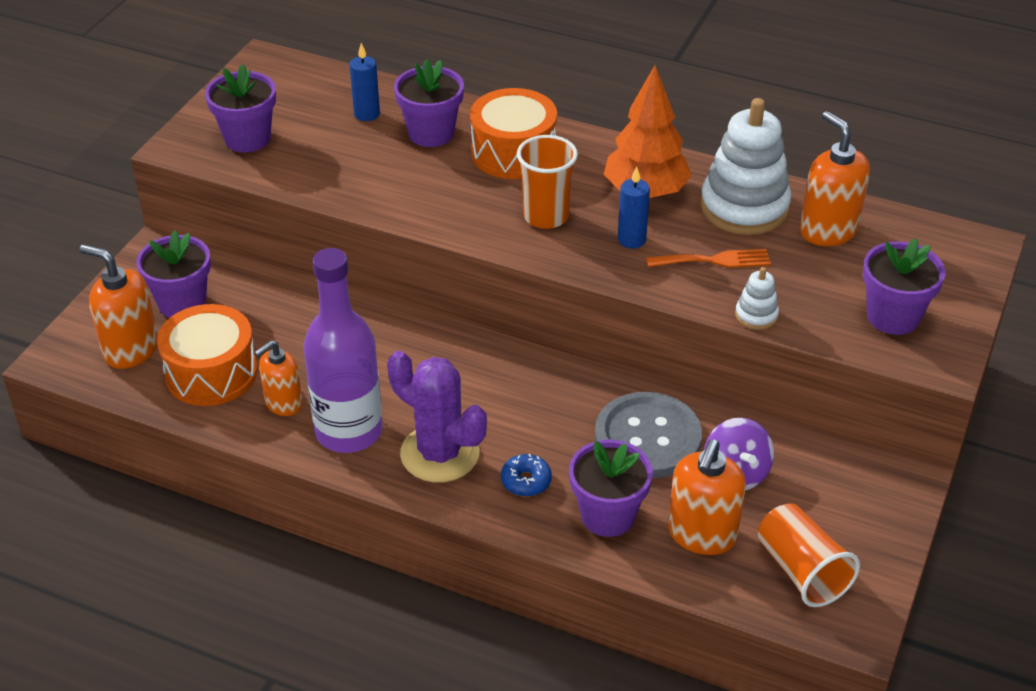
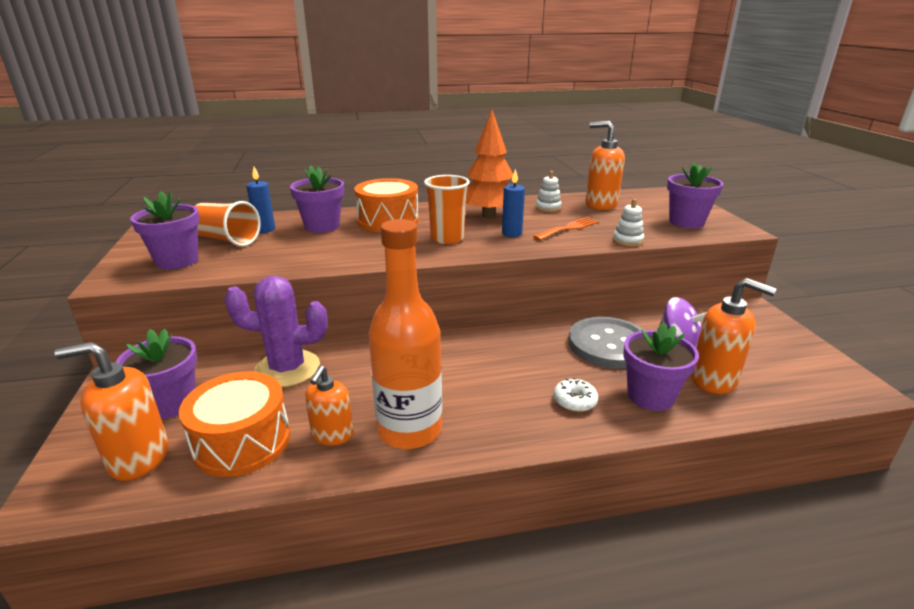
camera: 35 degrees left, 15 degrees down
purple bottle [303,248,383,453] -> orange bottle [369,219,442,449]
purple cactus [387,351,487,483] -> purple cactus moved to [224,276,328,387]
blue donut [501,454,552,497] -> white donut [553,378,598,412]
orange soap dispenser [668,439,746,555] -> orange soap dispenser turned 45 degrees counterclockwise [691,278,776,394]
white stacking toy [700,98,791,235] -> white stacking toy [536,171,562,212], size x0.45
orange cup [758,503,860,607] -> orange cup moved to [195,201,261,247]

